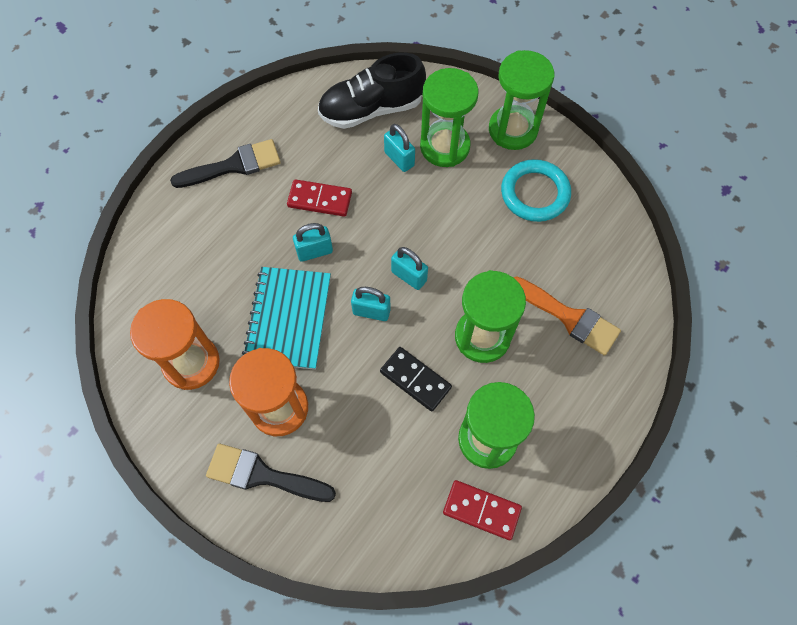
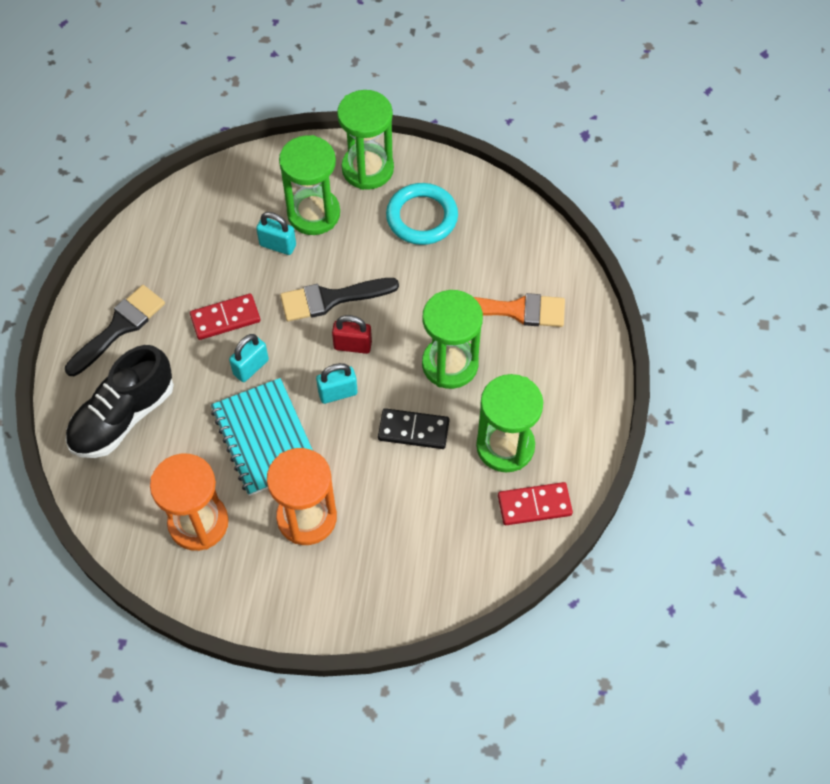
camera: 30 degrees left, 5 degrees down
black brush [206,444,336,502] -> black brush moved to [280,278,399,321]
black shoe [318,53,426,129] -> black shoe moved to [65,345,174,458]
turquoise padlock [391,247,428,290] -> red padlock [332,315,372,354]

